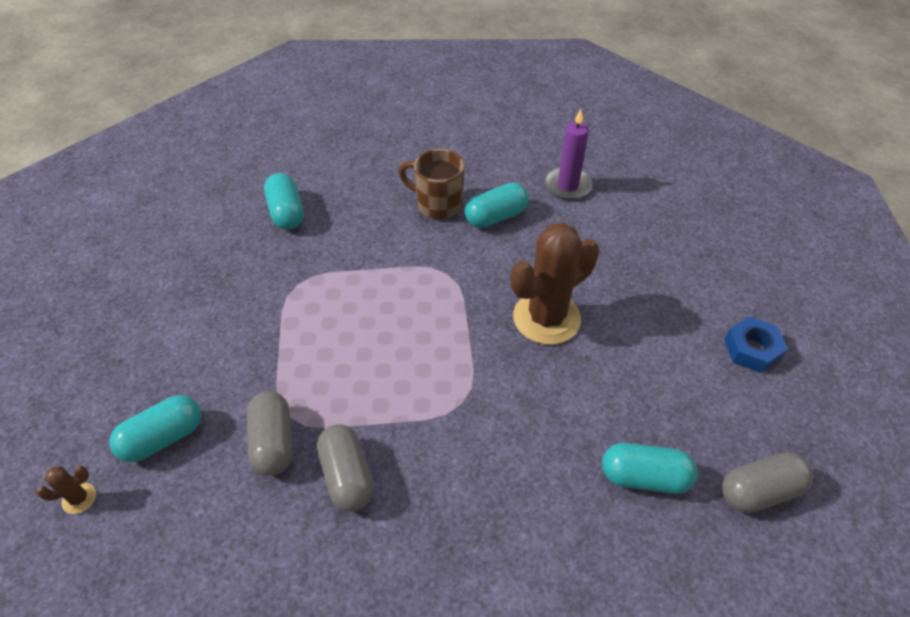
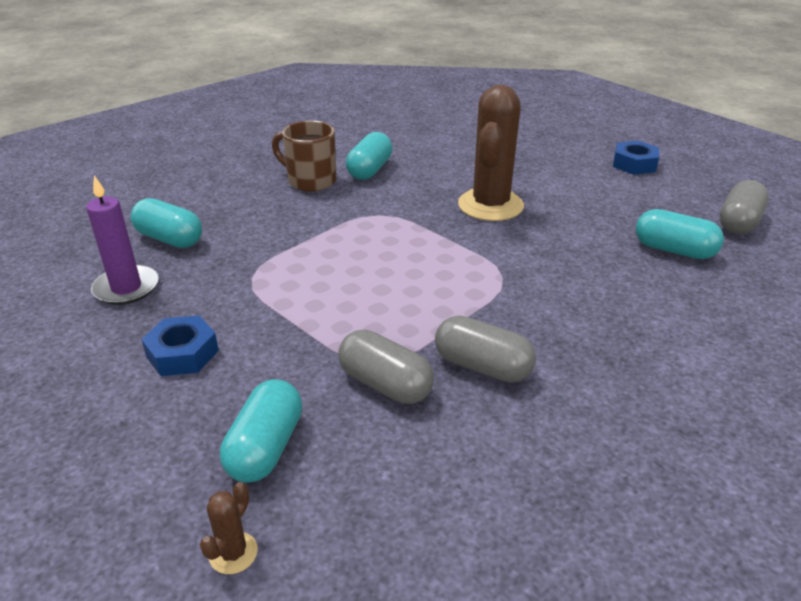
camera: 40 degrees left, 15 degrees down
brown mug [398,149,464,219] -> brown mug turned 45 degrees clockwise [272,121,337,192]
purple candle [545,109,592,200] -> purple candle moved to [86,175,159,305]
turquoise capsule [602,443,697,494] -> turquoise capsule turned 60 degrees clockwise [635,209,724,259]
none -> blue nut [141,315,219,376]

